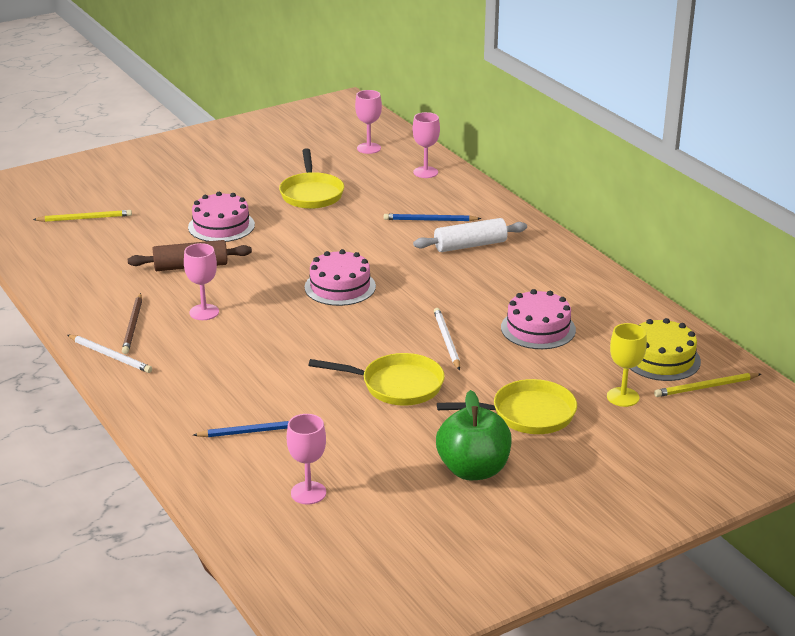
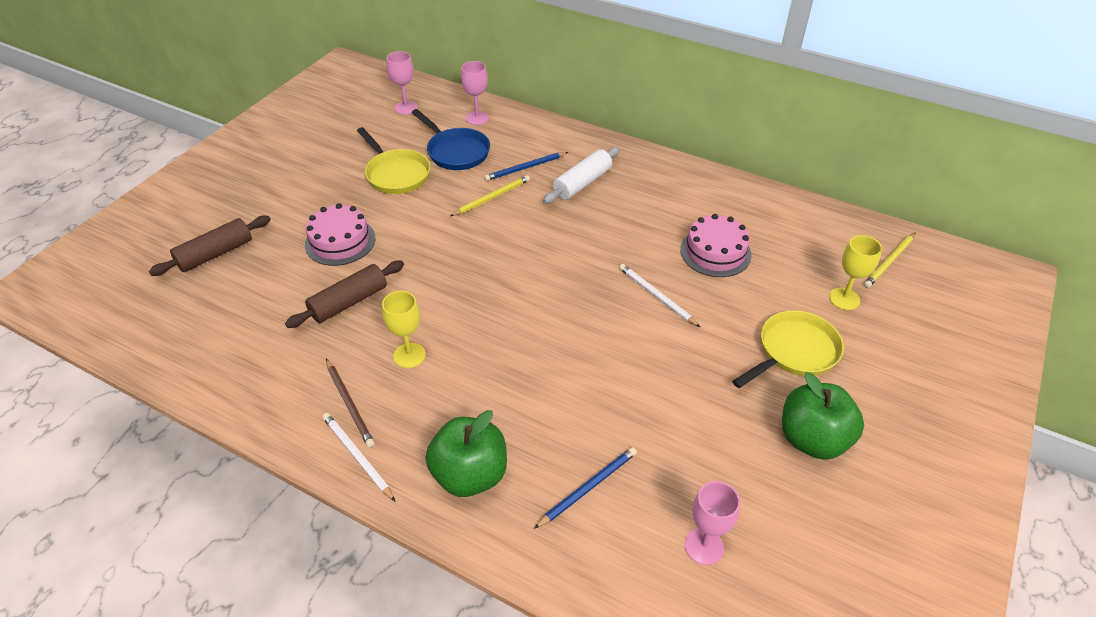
camera: 30 degrees left, 15 degrees up
yellow pencil [33,210,132,222] -> yellow pencil moved to [450,175,530,216]
white pencil [68,335,152,373] -> white pencil turned 135 degrees counterclockwise [322,413,395,501]
pink goblet [184,243,219,320] -> yellow goblet [382,291,426,368]
pink cake [304,249,376,306] -> none
yellow pan [308,353,445,406] -> none
yellow cake [629,318,701,381] -> none
none -> brown rolling pin [149,216,271,276]
none -> blue pan [412,109,490,170]
none -> green apple [425,410,507,497]

